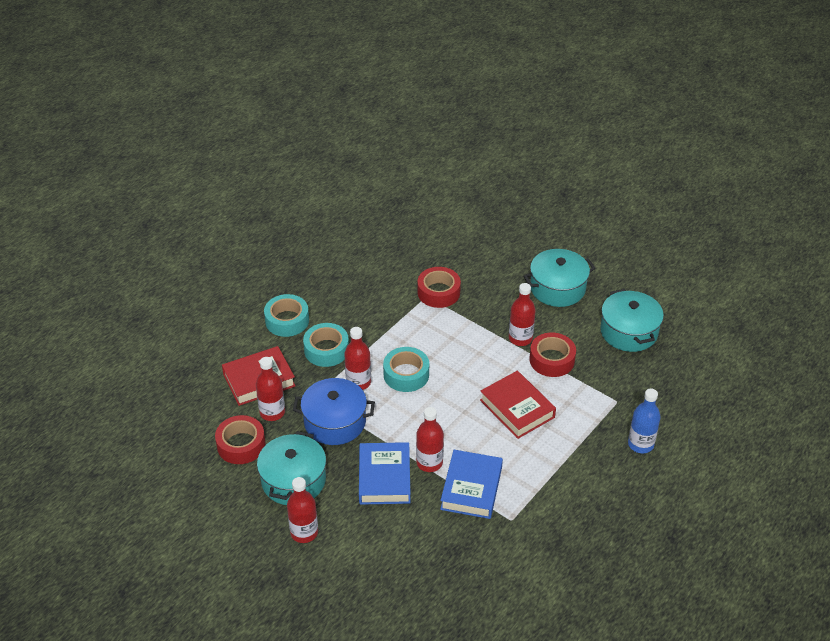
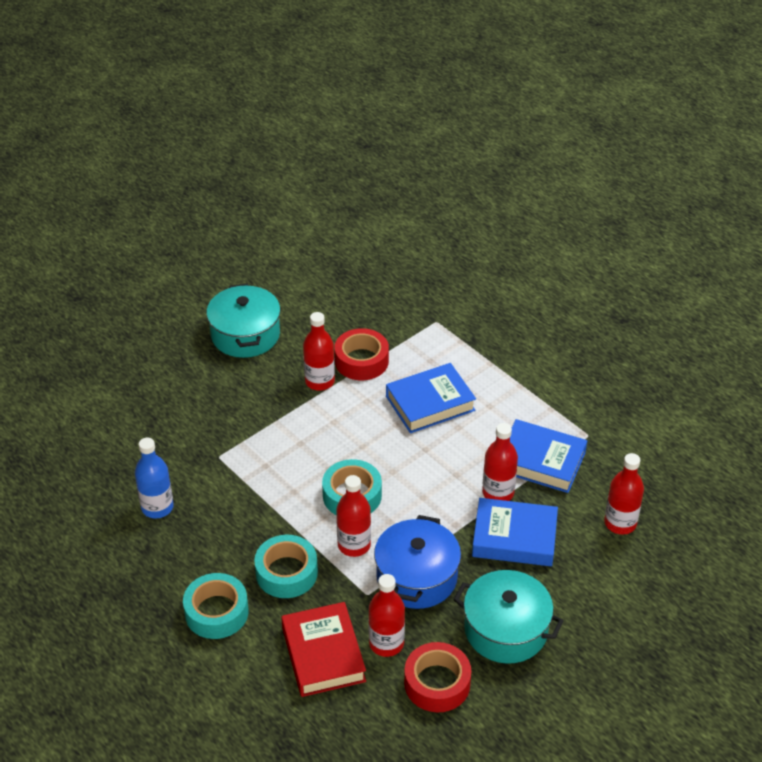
camera: 80 degrees left, 0 degrees up
red bottle [287,477,318,543] -> red bottle moved to [604,453,644,534]
red tape [418,267,461,308] -> none
red book [480,371,556,439] -> blue book [386,363,476,433]
turquoise pot [600,289,664,352] -> none
blue bottle [628,389,661,453] -> blue bottle moved to [135,437,174,519]

